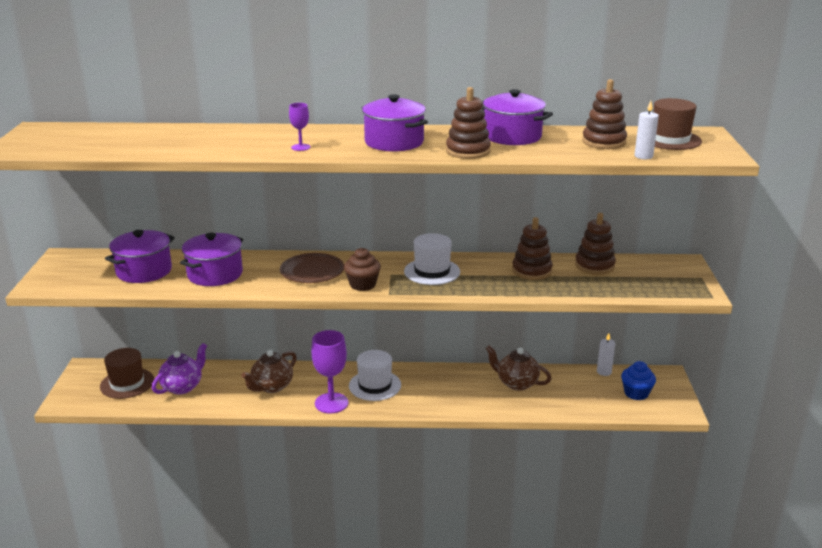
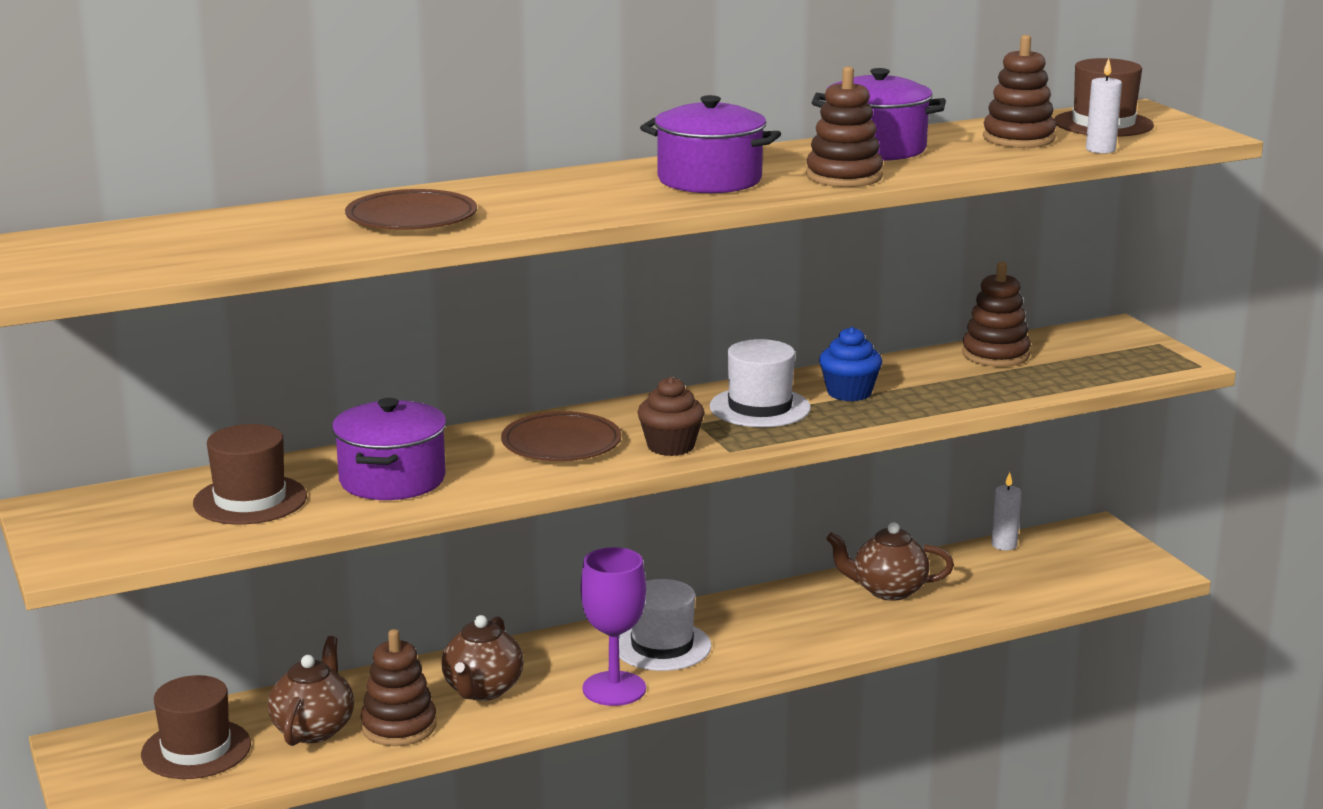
camera: 25 degrees left, 5 degrees down
purple pot [105,230,175,283] -> brown hat [193,424,307,525]
purple teapot [152,343,207,394] -> brown teapot [268,636,354,746]
purple goblet [289,103,311,151] -> none
brown stacking toy [512,217,553,280] -> brown stacking toy moved to [361,629,437,746]
blue cupcake [621,361,656,400] -> blue cupcake moved to [819,327,882,401]
none -> brown plate [345,189,477,230]

